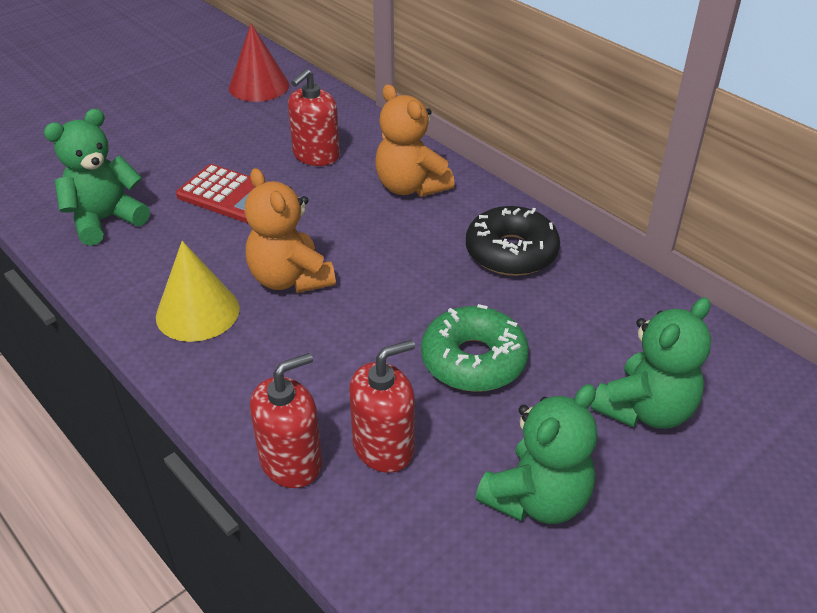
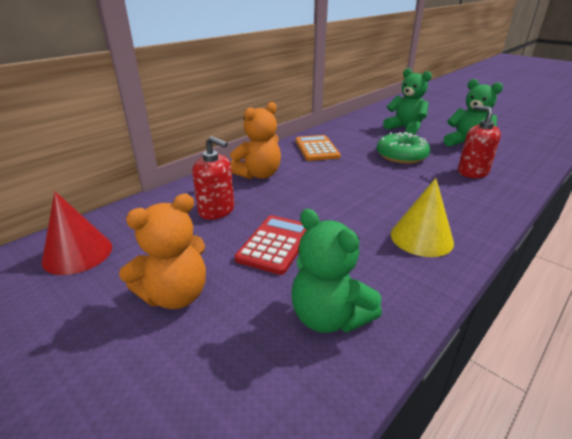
camera: 95 degrees left, 10 degrees down
orange teddy bear [245,168,336,293] -> orange teddy bear moved to [119,194,206,309]
red soap dispenser [250,353,322,488] -> none
black donut [466,206,560,276] -> orange calculator [296,135,340,161]

